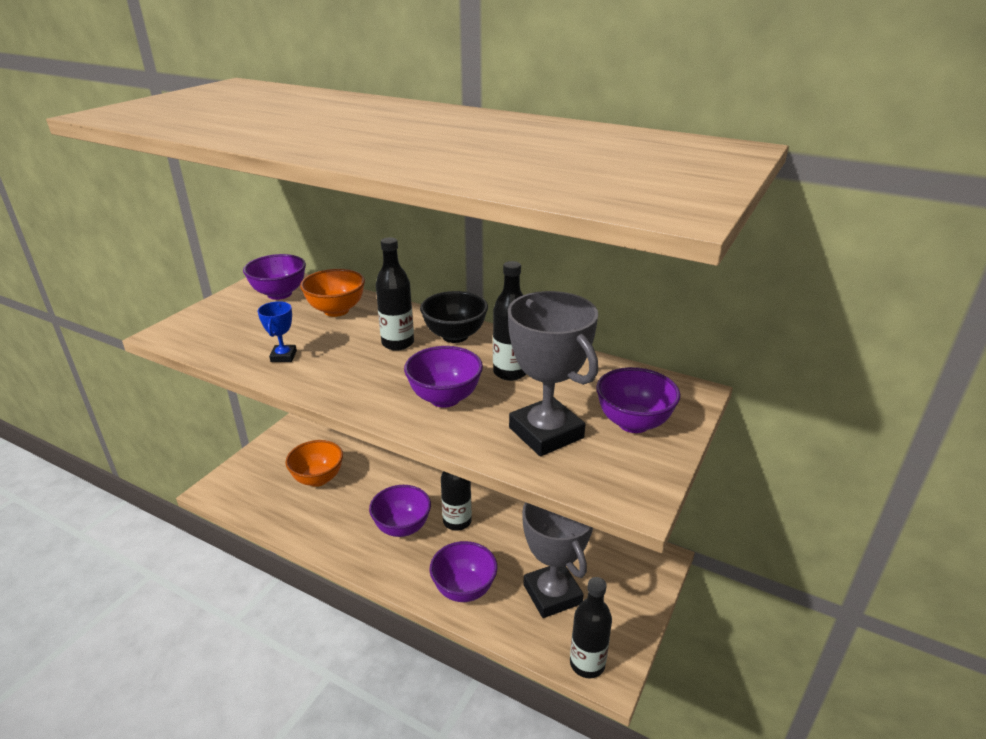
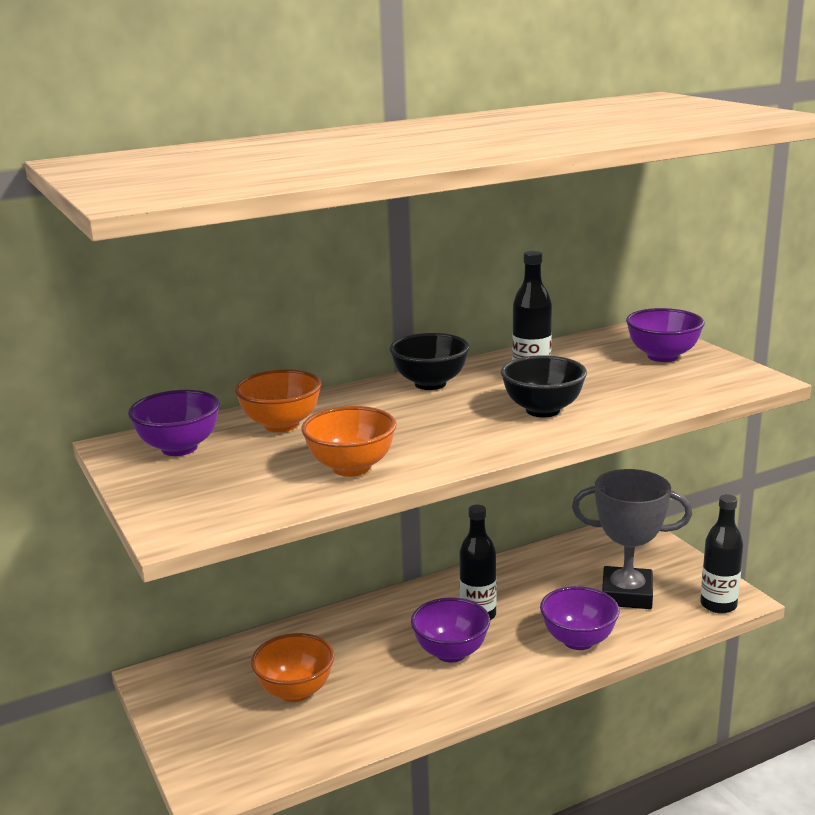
camera: 55 degrees left, 10 degrees down
blue trophy [257,301,297,362] -> orange bowl [301,406,397,477]
black bottle [376,237,414,351] -> none
purple bowl [404,346,483,408] -> black bowl [501,355,587,417]
grey trophy [508,291,598,456] -> none

